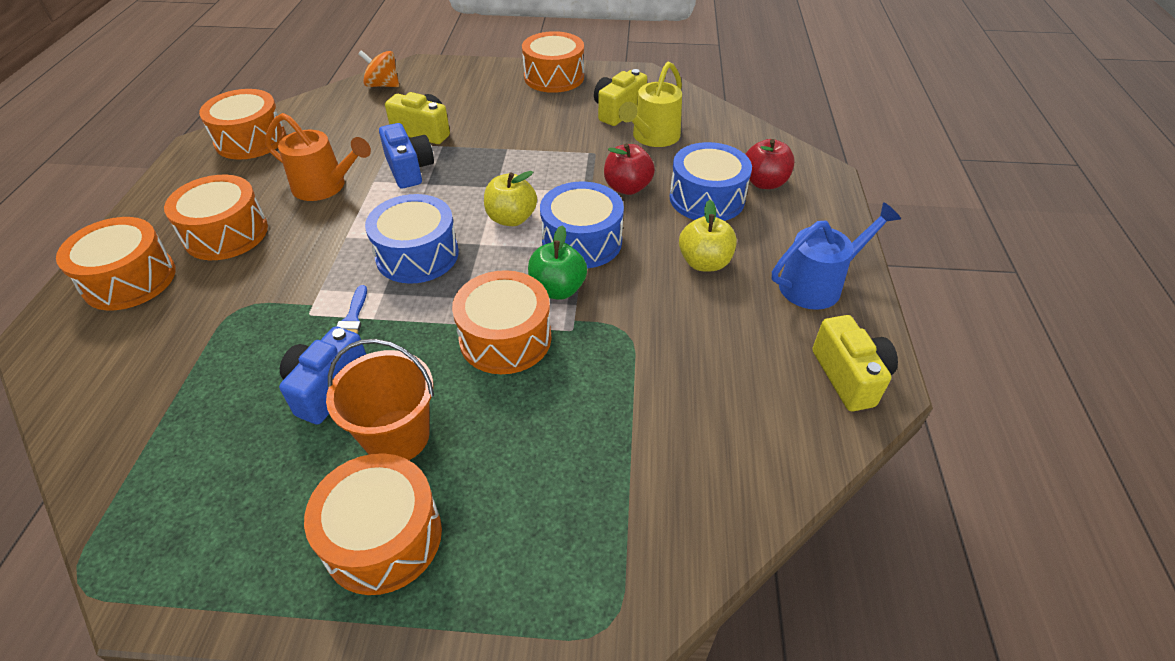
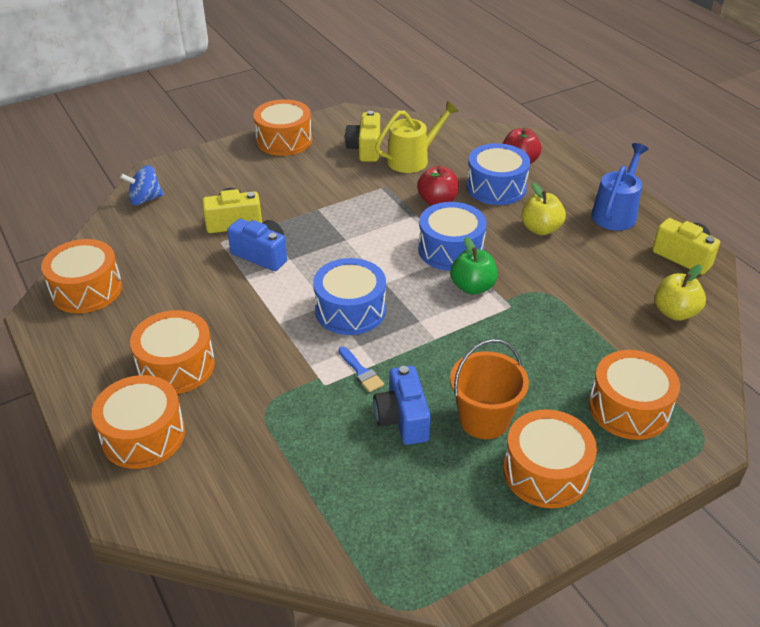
camera: 35 degrees left, 5 degrees down
orange watering can [265,113,371,201] -> none
orange spinning top [358,50,399,87] -> blue spinning top [120,165,164,205]
orange drum [452,270,552,374] -> orange drum moved to [589,350,680,440]
yellow apple [484,171,537,226] -> yellow apple moved to [655,265,706,321]
yellow watering can [618,62,682,147] -> yellow watering can turned 120 degrees counterclockwise [375,101,458,173]

